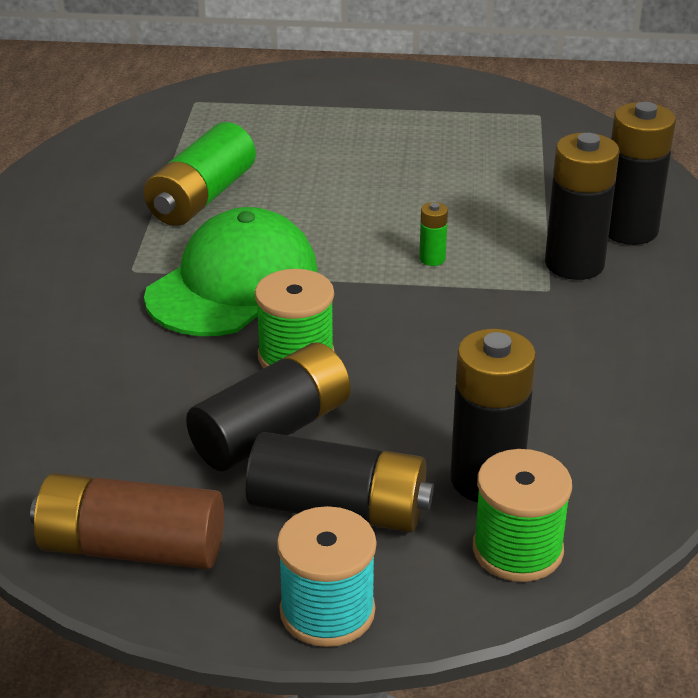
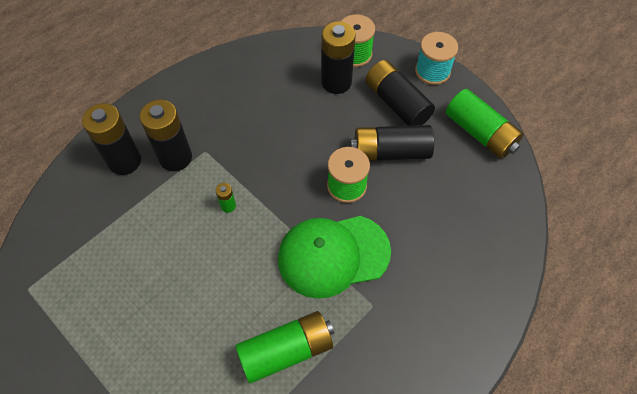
camera: 140 degrees left, 25 degrees up
brown battery [30,473,224,569] -> green battery [446,89,524,159]

